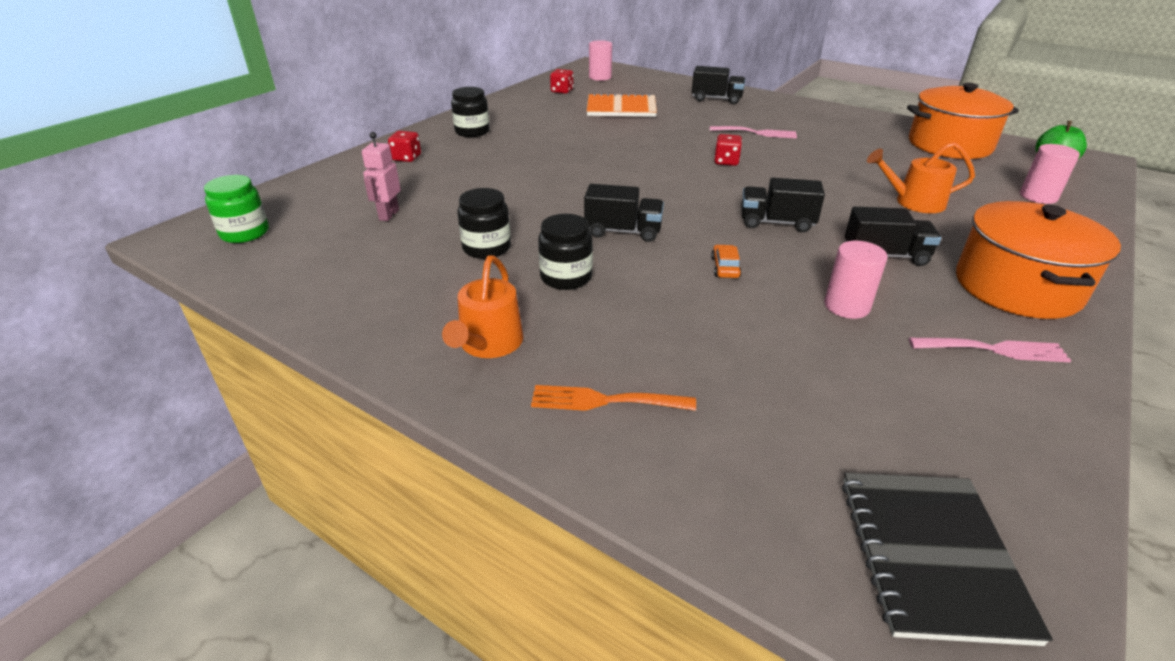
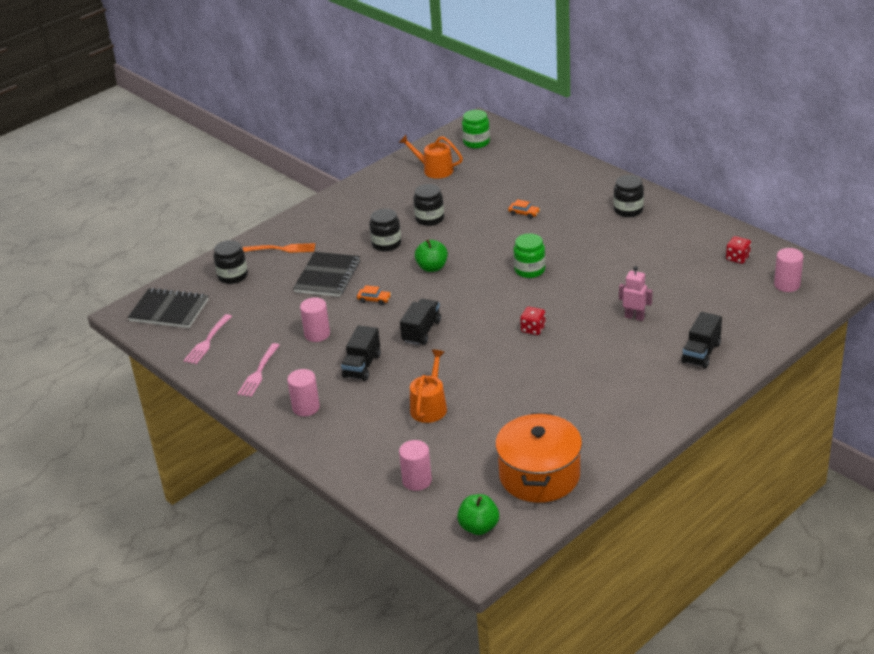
camera: 105 degrees right, 0 degrees up
pink robot [362,132,401,221] -> pink robot moved to [619,266,653,321]
red dice [388,131,421,162] -> none
orange watering can [442,256,523,358] -> orange watering can moved to [399,135,463,179]
orange fork [531,385,696,411] -> orange fork turned 75 degrees clockwise [243,243,315,253]
black truck [584,184,664,242] -> green apple [415,239,448,272]
orange notebook [587,92,657,117] -> none
pink fork [710,126,797,138] -> pink fork moved to [183,314,232,364]
orange pot [956,201,1121,319] -> pink cylinder [287,369,320,416]
none -> black jar [214,240,248,284]
none -> black notebook [293,252,360,297]
none -> orange car [508,199,540,219]
none -> green jar [513,234,546,278]

